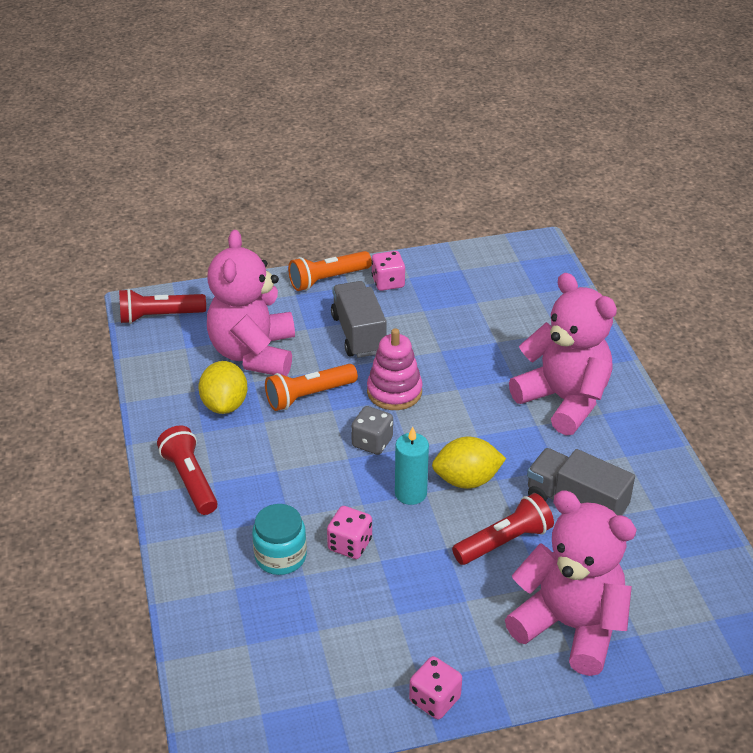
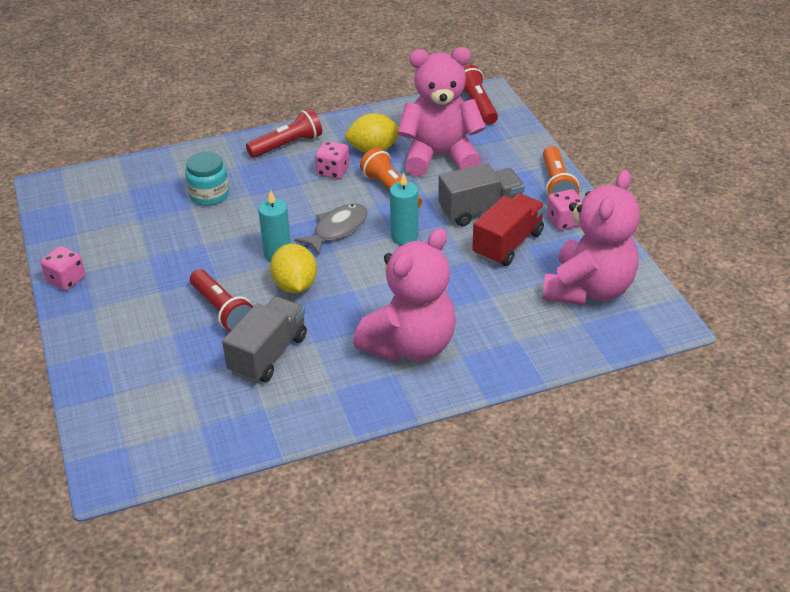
camera: 85 degrees right, 0 degrees up
orange flashlight [288,251,372,291] -> orange flashlight turned 150 degrees counterclockwise [543,146,579,197]
pink dice [327,506,372,559] -> pink dice moved to [315,141,349,179]
grey dice [351,406,393,455] -> grey fish [294,204,368,255]
pink stacking toy [367,328,423,410] -> turquoise candle [390,173,418,245]
pink teddy bear [505,490,637,676] -> pink teddy bear moved to [542,170,640,305]
none -> red truck [472,193,545,266]

